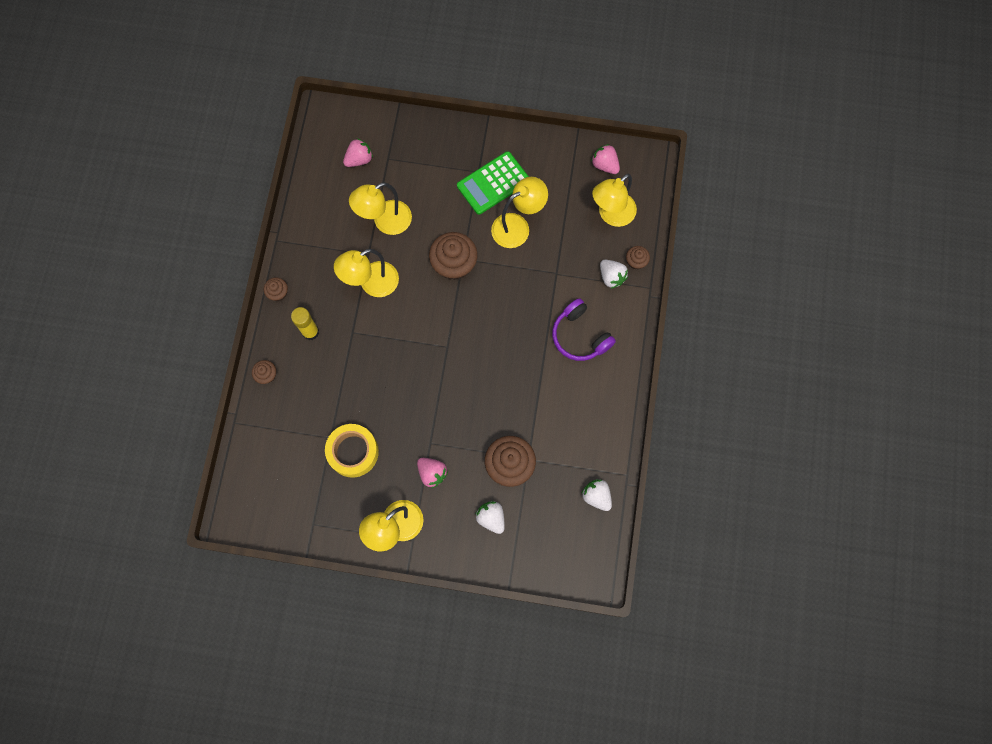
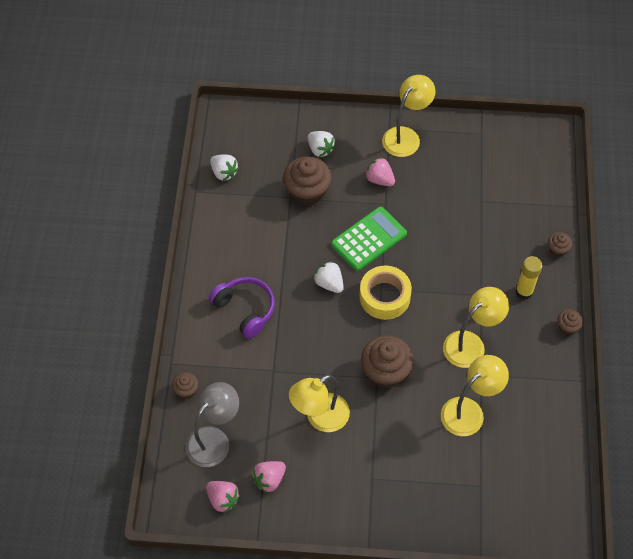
camera: 175 degrees right, 15 degrees down
yellow tape [325,424,379,478] -> yellow tape moved to [360,266,412,320]
pink strawberry [343,138,373,167] -> pink strawberry moved to [251,461,286,493]
green calculator [457,151,529,215] -> green calculator moved to [331,207,407,271]
yellow lamp [592,174,637,227] -> grey lamp [186,382,239,467]
white strawberry [600,260,628,289] -> white strawberry moved to [314,261,344,293]

